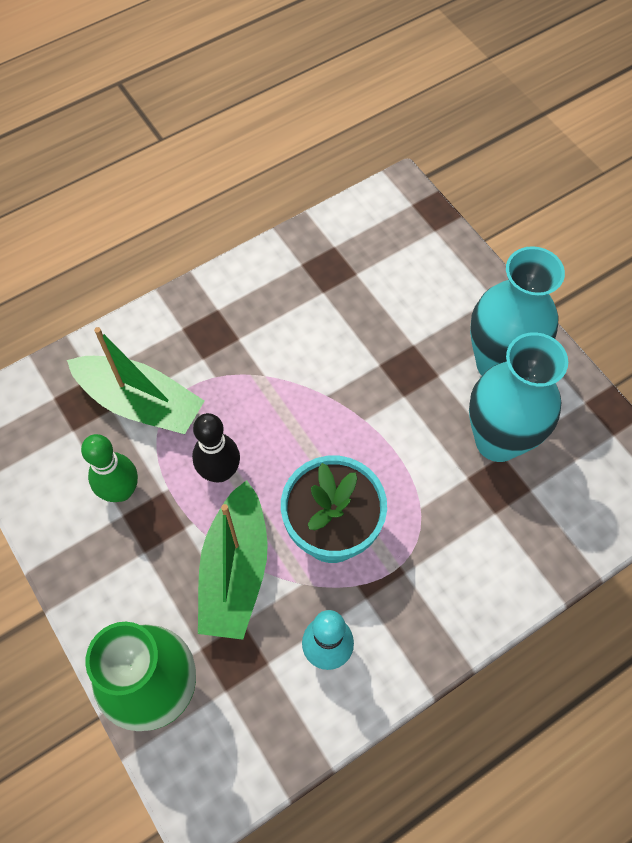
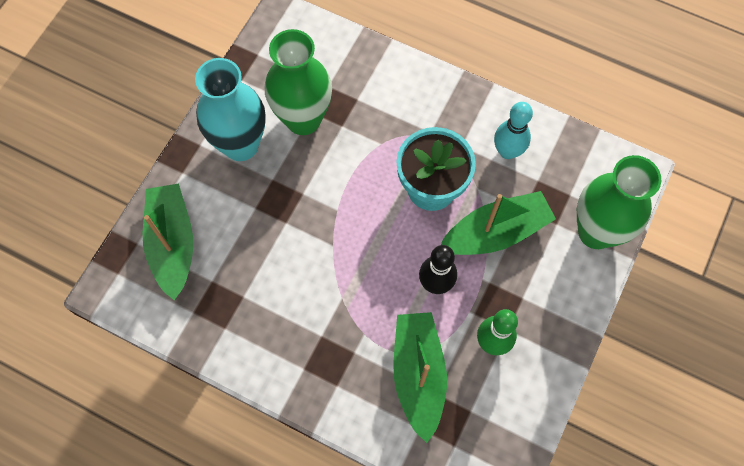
camera: 120 degrees left, 5 degrees up
turquoise vase [469,332,568,462] -> green vase [265,29,332,135]
none -> green boat [143,184,193,300]

